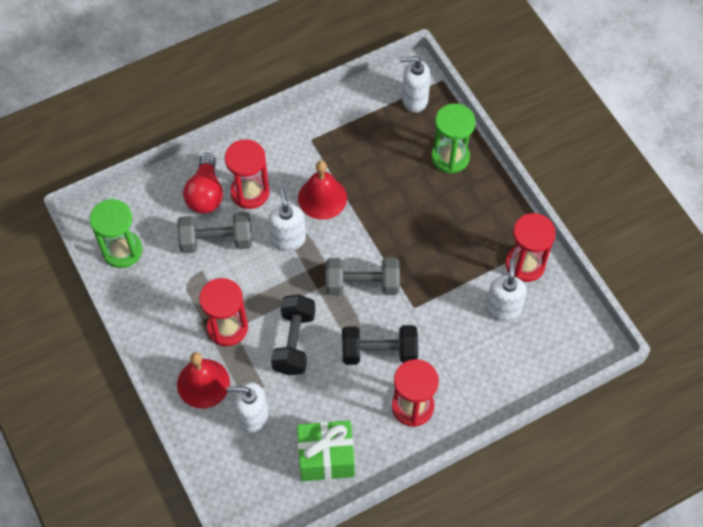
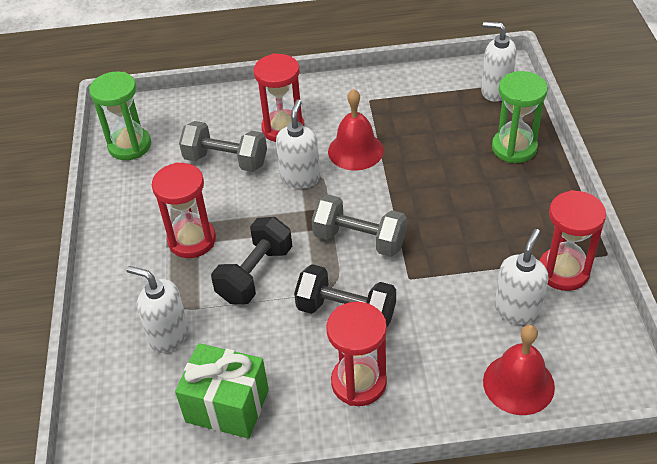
camera: 25 degrees right, 15 degrees down
red bell [177,352,230,409] -> red bell moved to [483,325,555,415]
red light bulb [183,153,223,214] -> none

